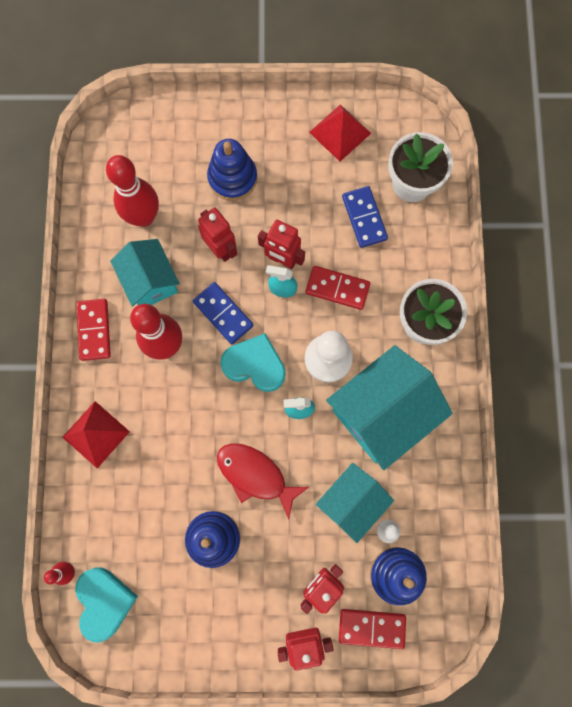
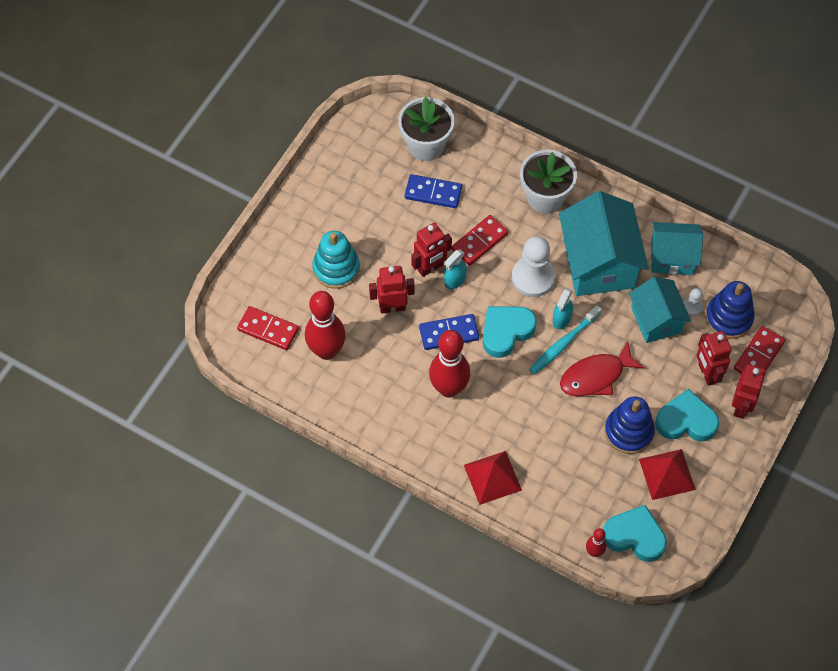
camera: 60 degrees left, 15 degrees down
red domino [76,299,111,361] -> red domino moved to [237,306,299,350]
turquoise house [110,239,180,306] -> turquoise house moved to [651,222,703,275]
blue stacking toy [207,139,257,201] -> turquoise stacking toy [313,231,360,289]
red pyramid [309,104,371,161] -> red pyramid moved to [639,449,696,500]
none -> turquoise toothbrush [529,305,602,375]
none -> turquoise heart [655,389,719,442]

